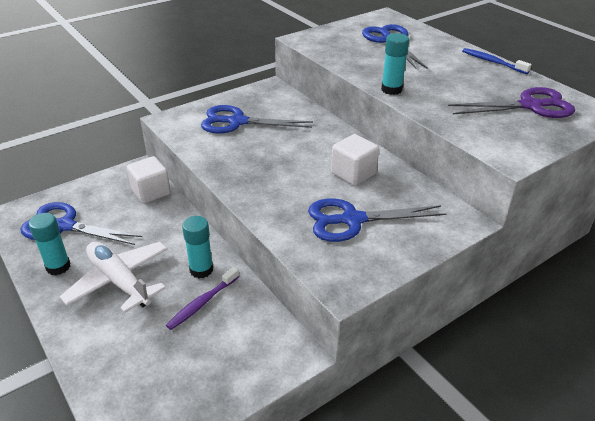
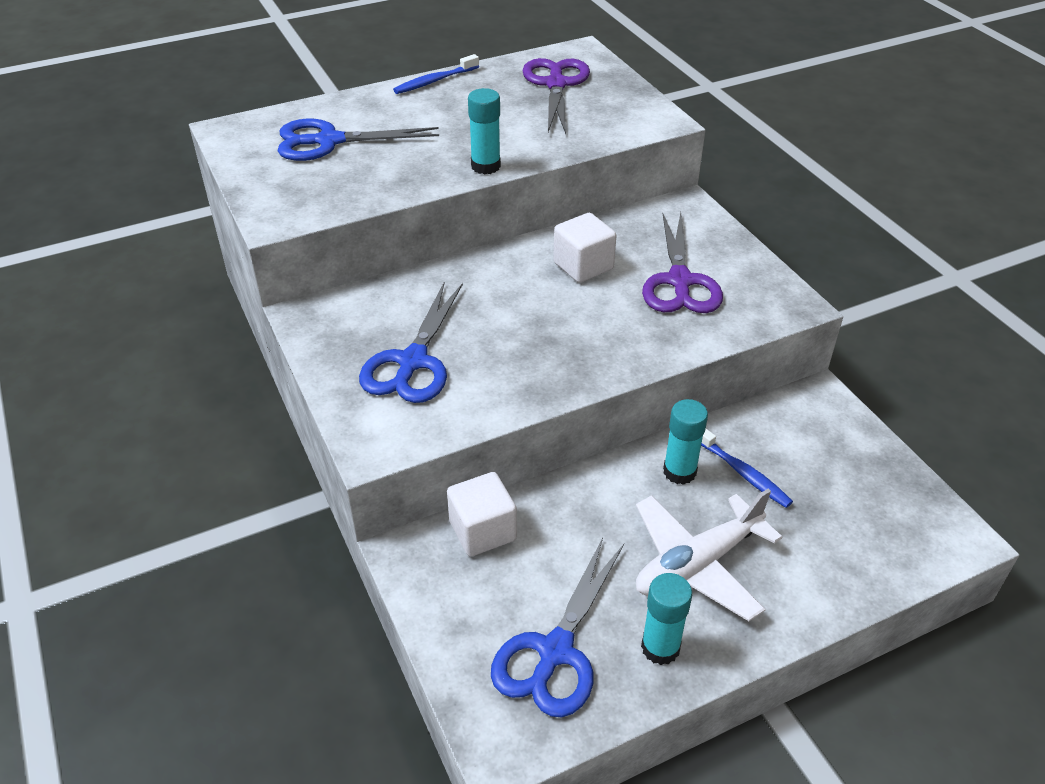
camera: 80 degrees left, 5 degrees up
purple toothbrush [166,267,239,330] -> blue toothbrush [701,429,793,508]
blue scissors [308,198,446,242] -> purple scissors [642,212,723,313]

